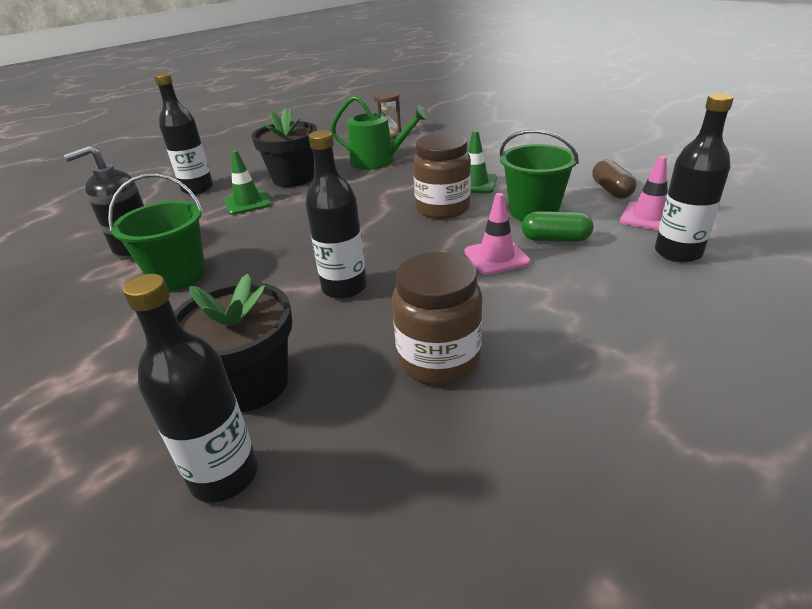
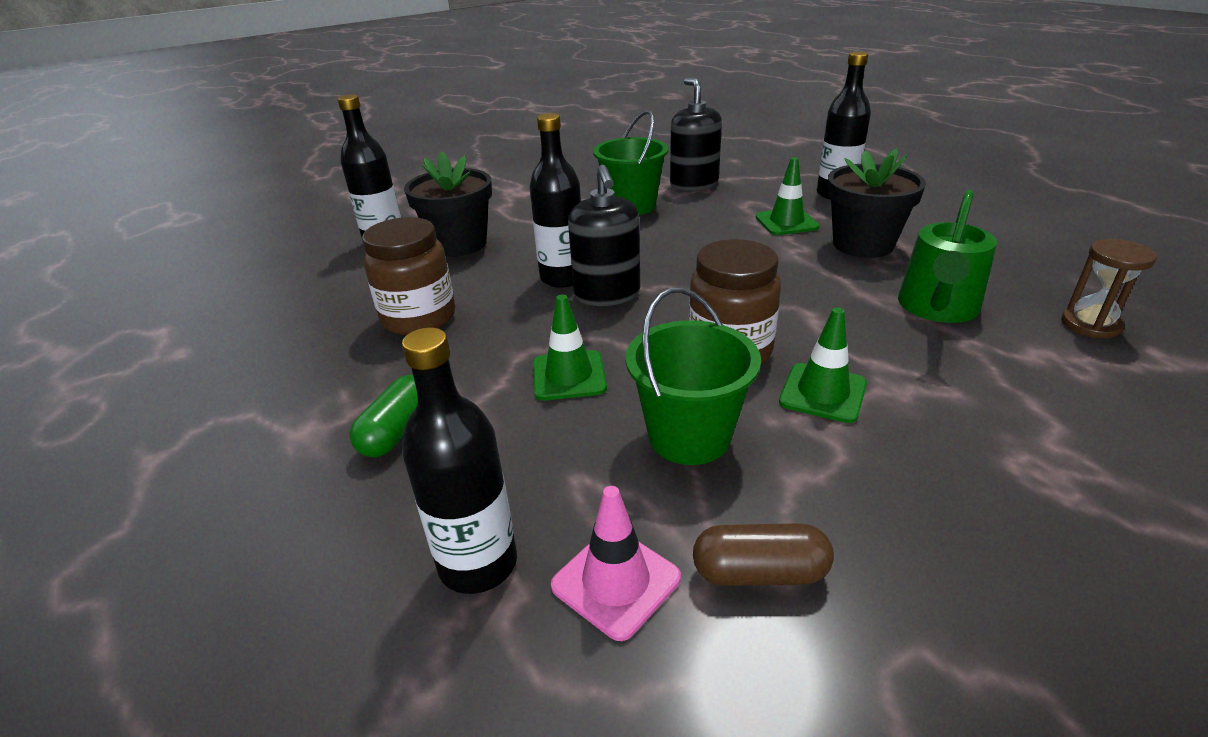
camera: 100 degrees right, 0 degrees up
pink traffic cone [465,193,531,275] -> green traffic cone [533,294,607,401]
green capsule [522,211,593,242] -> green capsule moved to [349,375,418,457]
none -> black soap dispenser [568,165,640,306]

